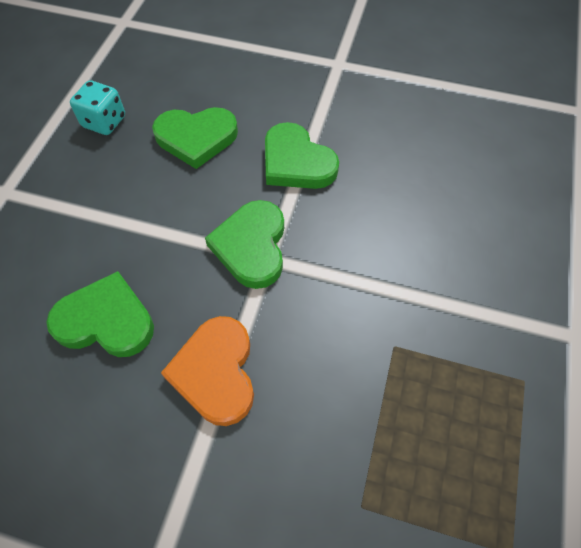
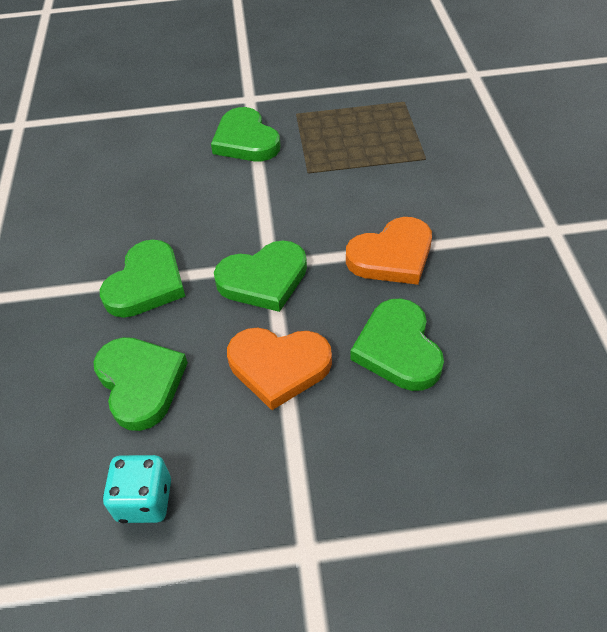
camera: 110 degrees left, 10 degrees down
none -> green heart [211,107,281,161]
none -> orange heart [227,328,332,410]

